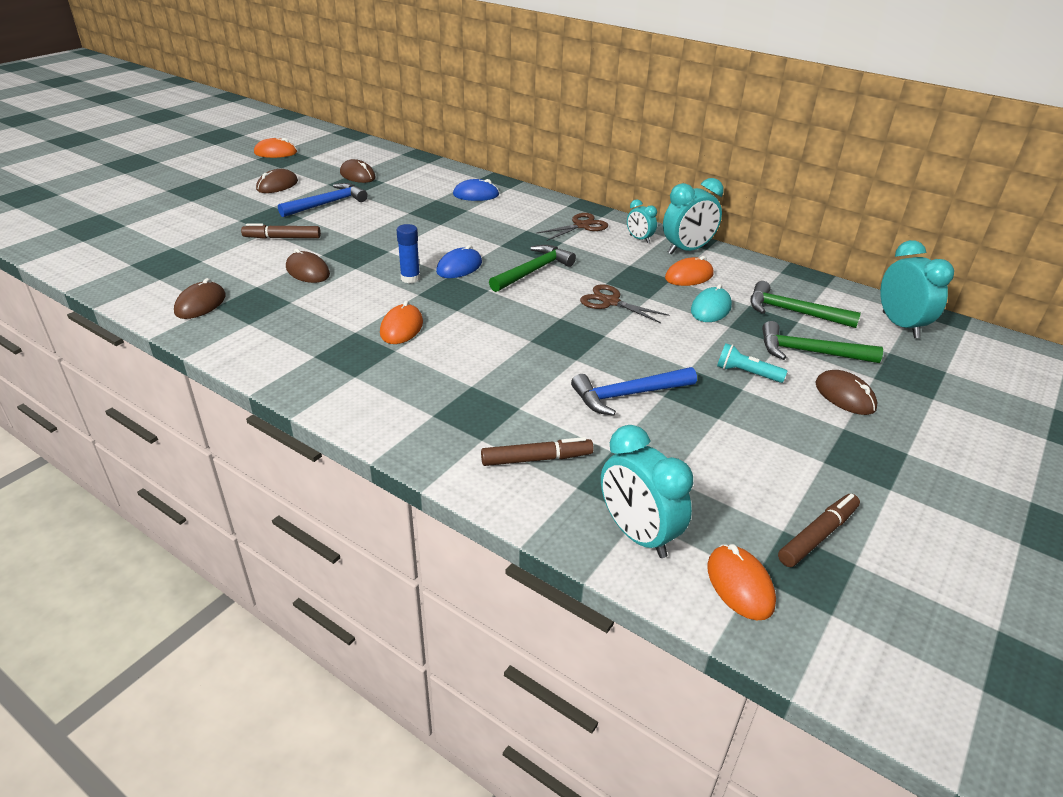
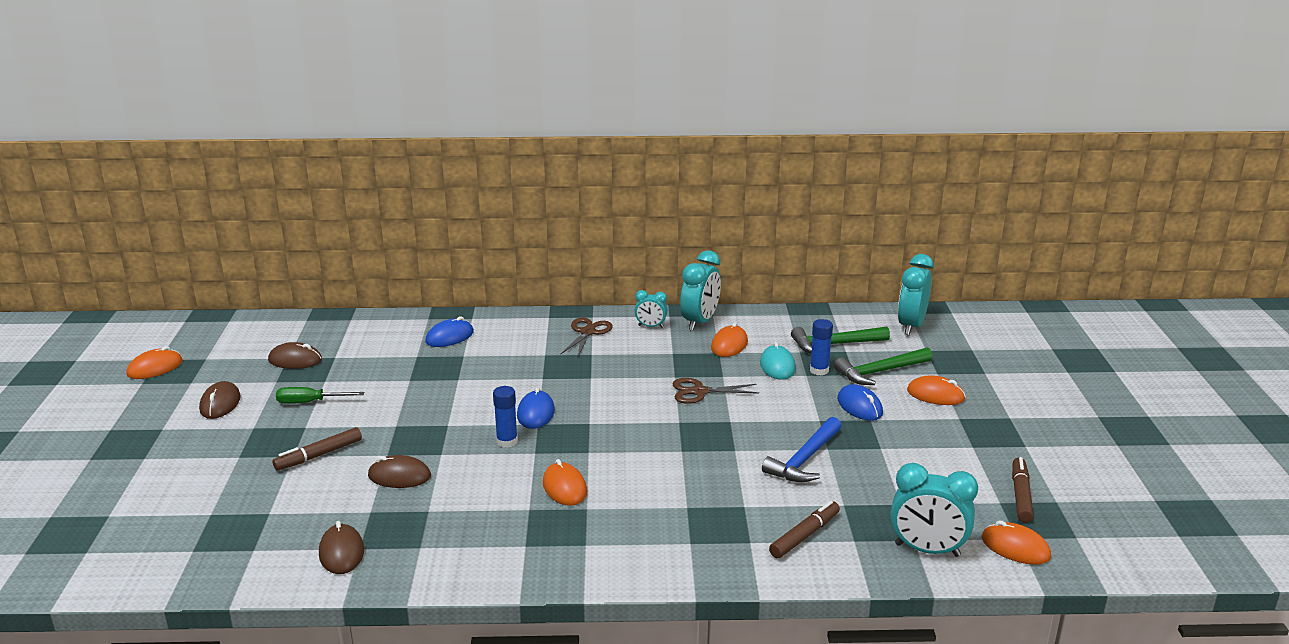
camera: 35 degrees left, 10 degrees down
blue hammer [278,183,368,217] -> green screwdriver [276,387,364,404]
green hammer [489,245,576,292] -> none
turquoise flashlight [717,343,787,383] -> blue mouse [837,384,883,421]
brown mouse [815,370,878,415] -> orange mouse [907,375,966,405]
turquoise clock [880,240,954,338] -> turquoise clock turned 105 degrees counterclockwise [898,254,934,335]
none -> blue glue stick [810,319,833,376]

